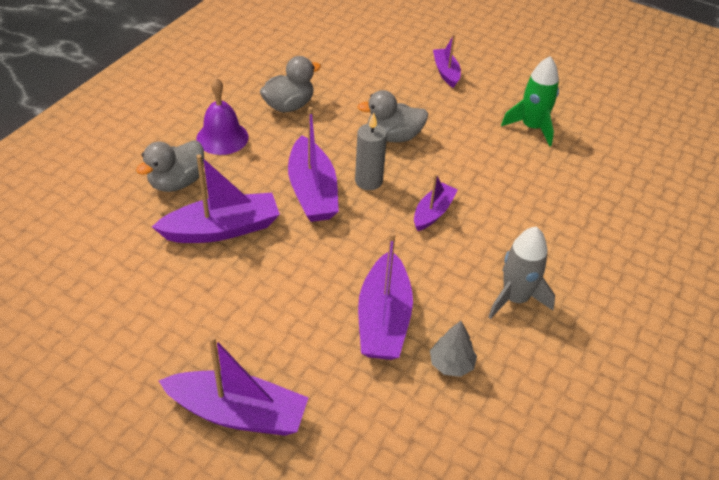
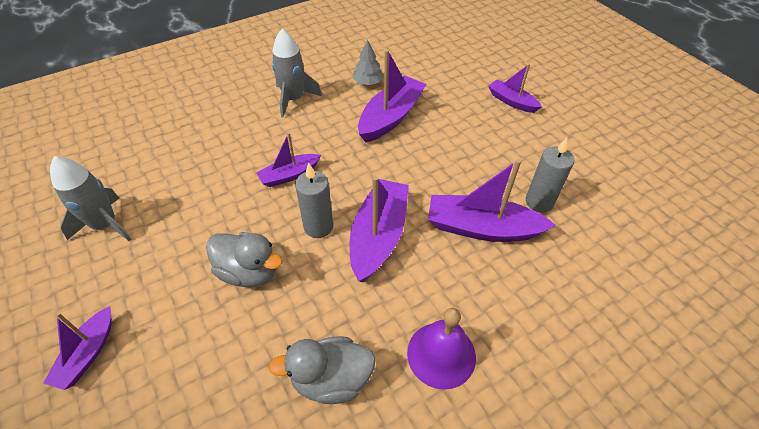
camera: 150 degrees left, 5 degrees up
grey duck [136,140,204,192] -> none
purple boat [158,336,309,436] -> purple boat [488,64,542,113], size x0.59
green rocket [501,56,559,147] -> grey rocket [50,156,131,241]
none -> grey candle [526,138,574,213]

